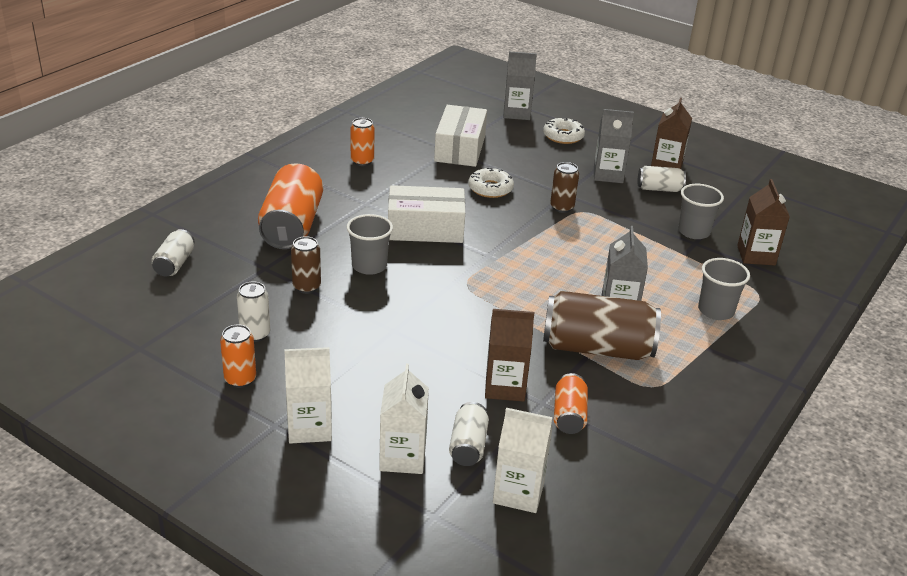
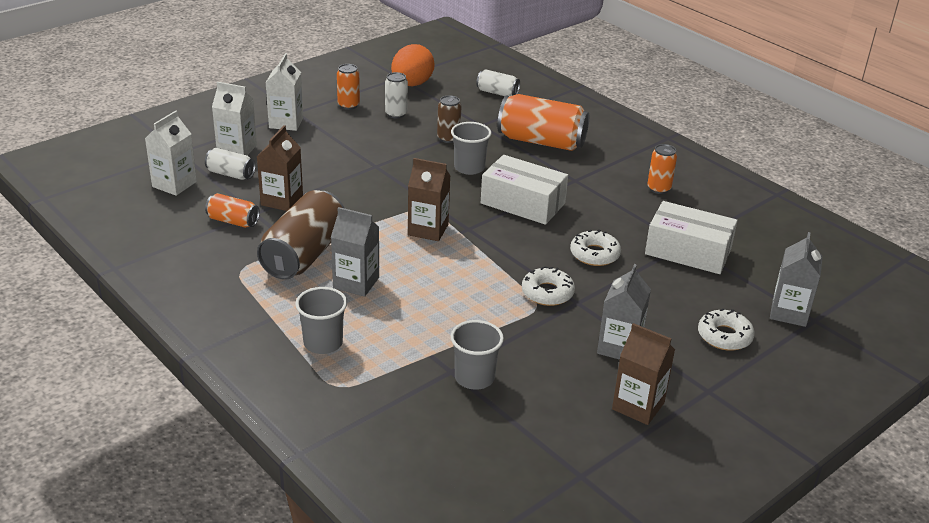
camera: 105 degrees right, 0 degrees up
white box [388,185,465,243] -> white box turned 75 degrees counterclockwise [481,155,568,225]
brown can [550,162,579,213] -> white donut [522,266,575,306]
white can [638,166,686,192] -> none
brown carton [737,179,790,265] -> brown carton moved to [408,158,451,241]
none -> orange egg [391,44,435,86]

